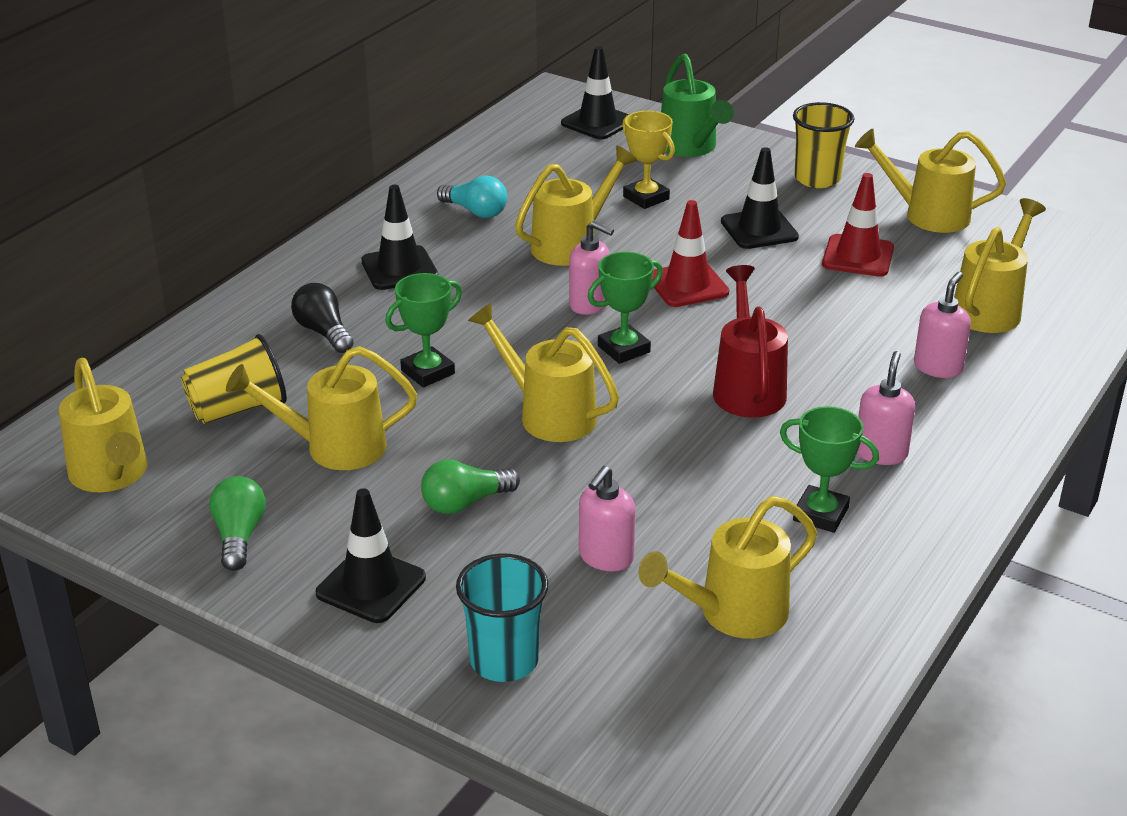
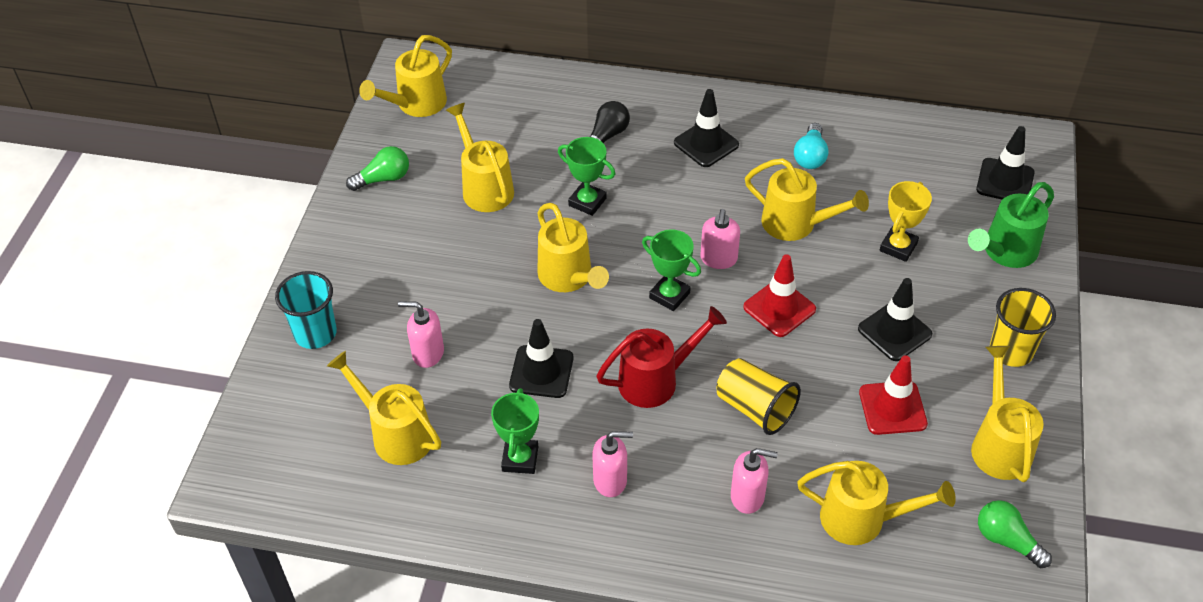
camera: 70 degrees right, 15 degrees up
yellow cup [181,334,287,424] -> yellow cup moved to [716,358,801,435]
black traffic cone [316,488,426,623] -> black traffic cone moved to [509,319,573,398]
green light bulb [421,459,520,514] -> green light bulb moved to [978,500,1052,568]
yellow watering can [468,302,619,442] -> yellow watering can turned 135 degrees clockwise [537,203,609,292]

